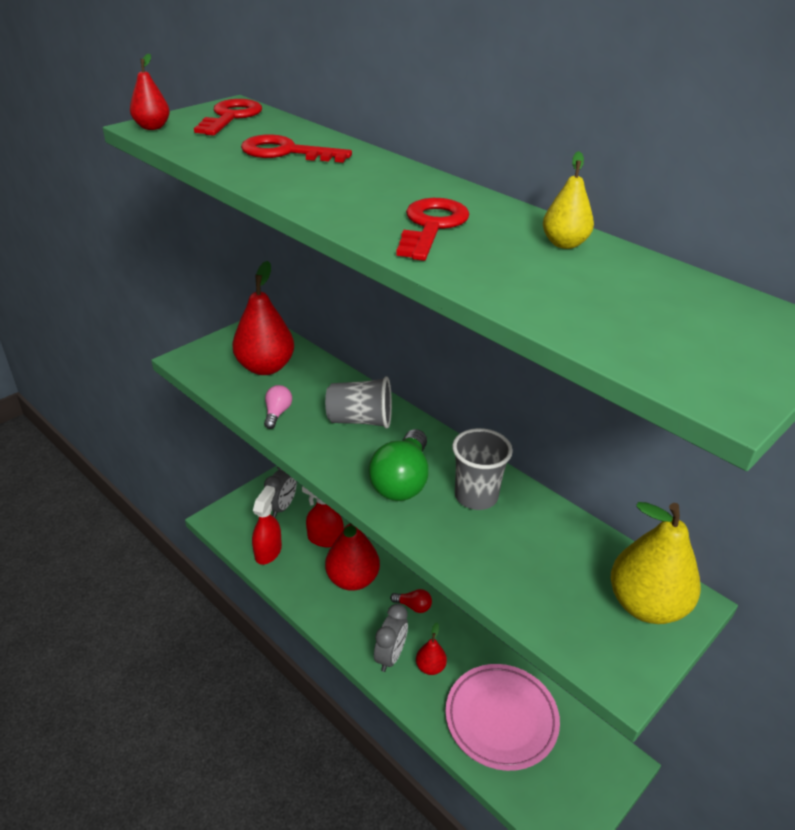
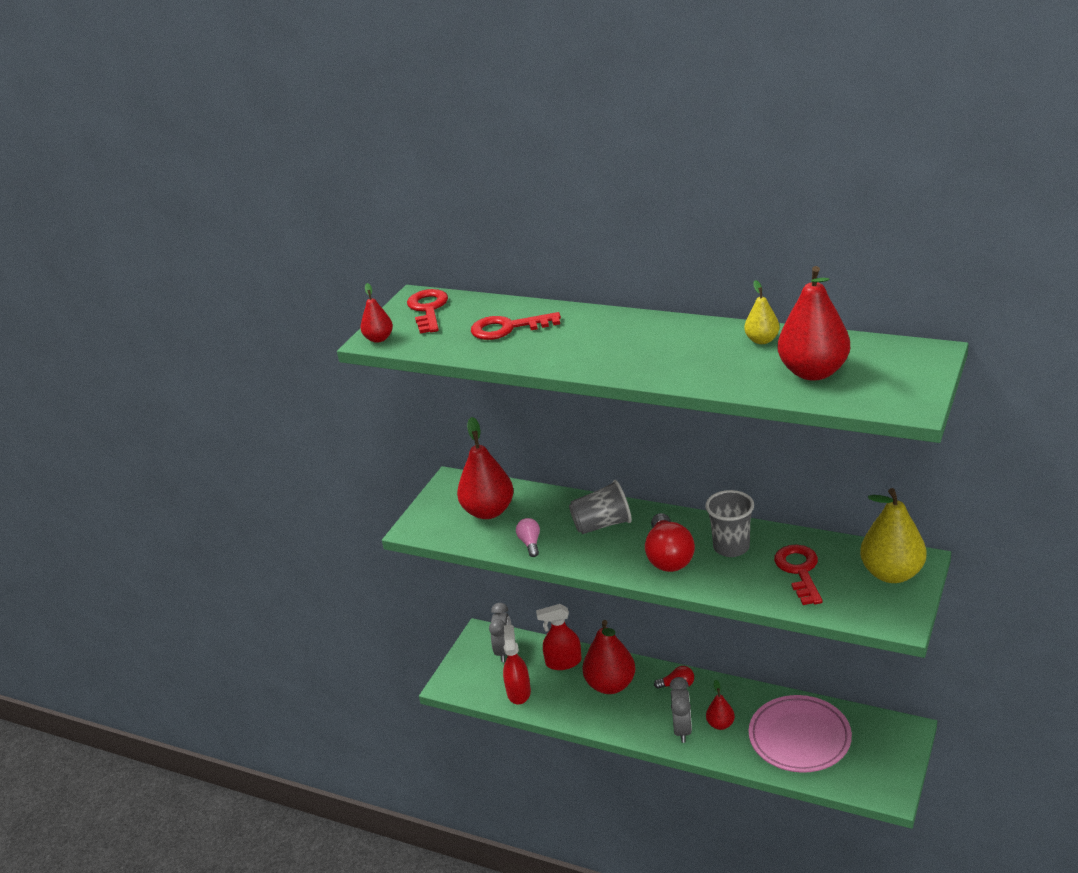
camera: 15 degrees left, 5 degrees down
green light bulb [369,429,428,501] -> red light bulb [645,513,695,572]
red key [396,198,469,261] -> red key moved to [774,544,823,605]
none -> red pear [778,266,850,381]

